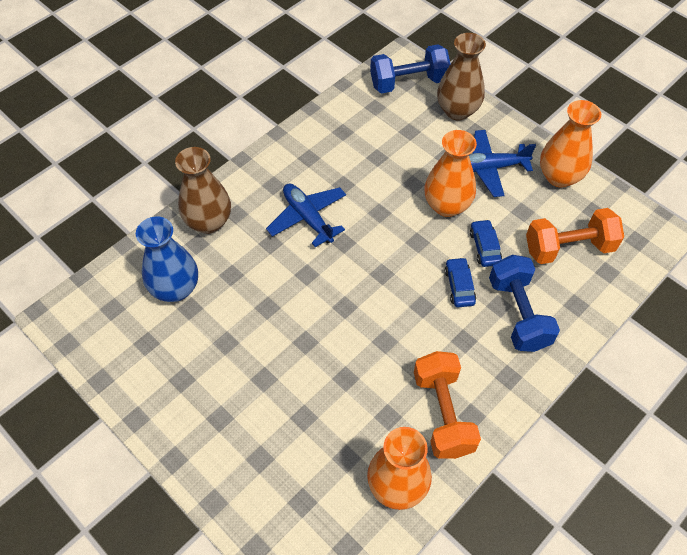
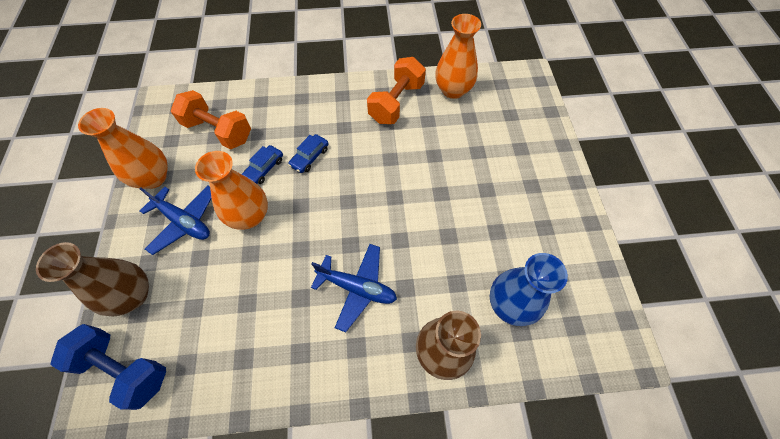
camera: 140 degrees left, 5 degrees up
blue plane [266,184,346,247] -> blue plane turned 75 degrees counterclockwise [311,244,397,332]
blue dumbbell [489,255,560,352] -> none

